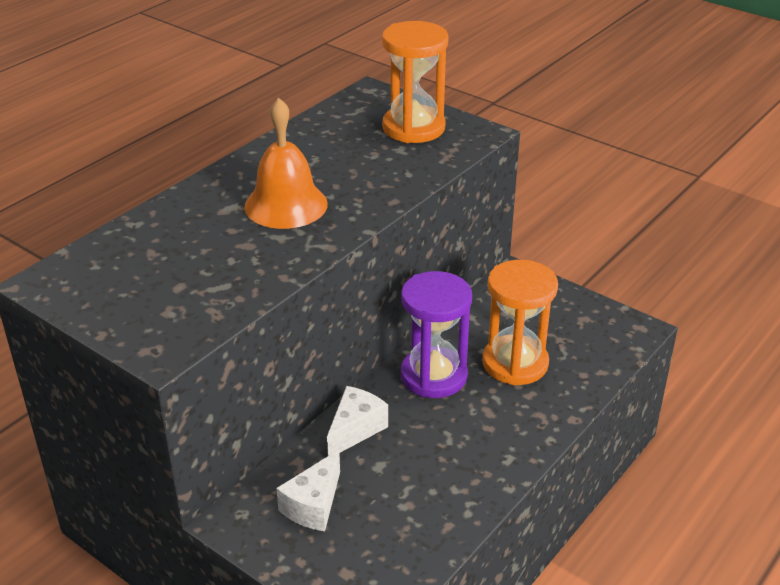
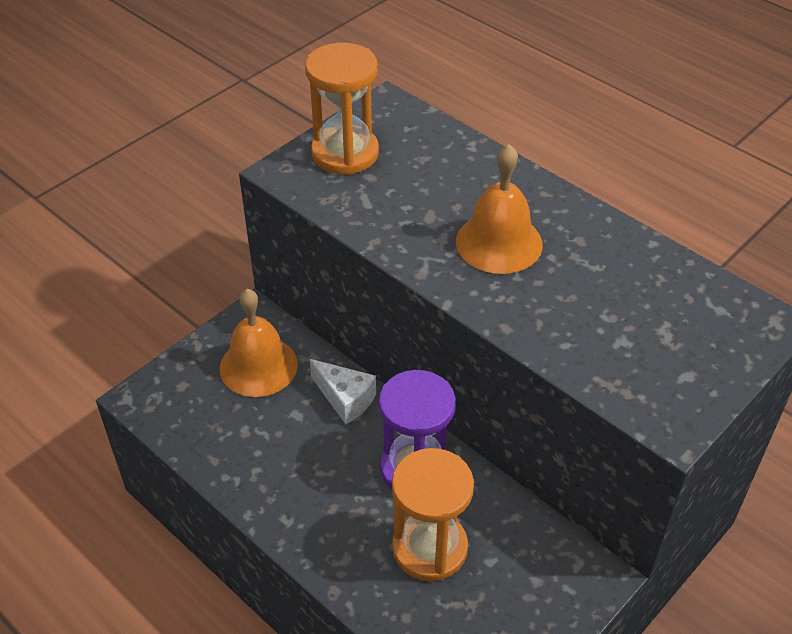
camera: 95 degrees right, 10 degrees up
white cheese [276,450,340,531] -> orange bell [220,289,298,397]
orange hourglass [382,21,449,143] -> orange hourglass moved to [305,43,379,175]

